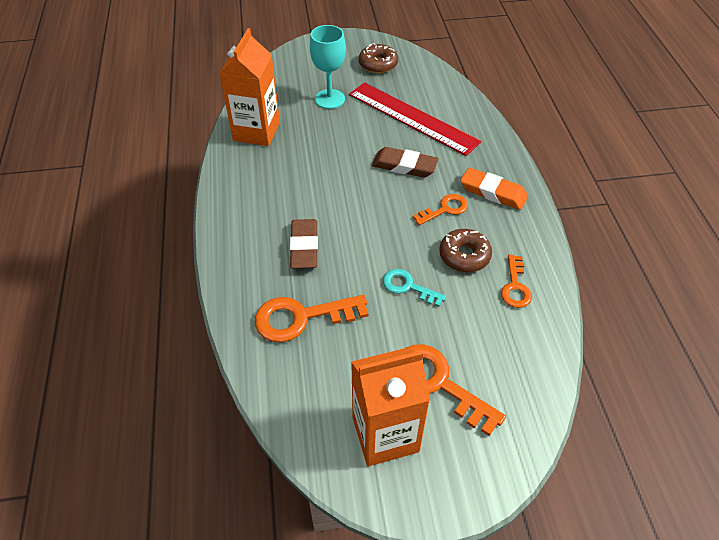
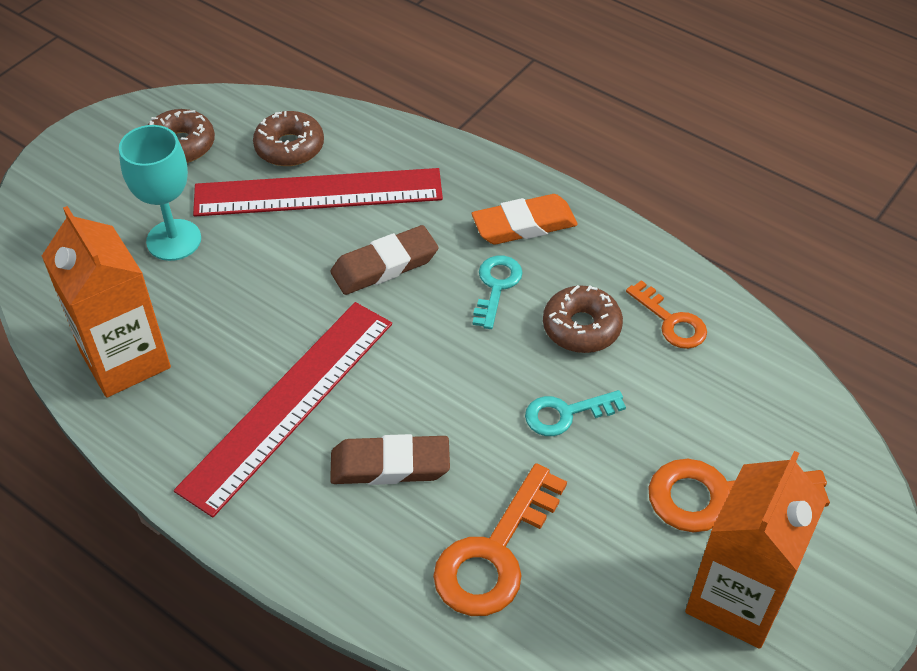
camera: 45 degrees left, 0 degrees up
brown eraser [290,219,318,269] -> brown eraser turned 45 degrees counterclockwise [330,434,450,485]
orange key [413,194,468,225] -> turquoise key [473,256,523,329]
none -> red ruler [174,302,392,518]
none -> brown donut [253,111,324,166]

